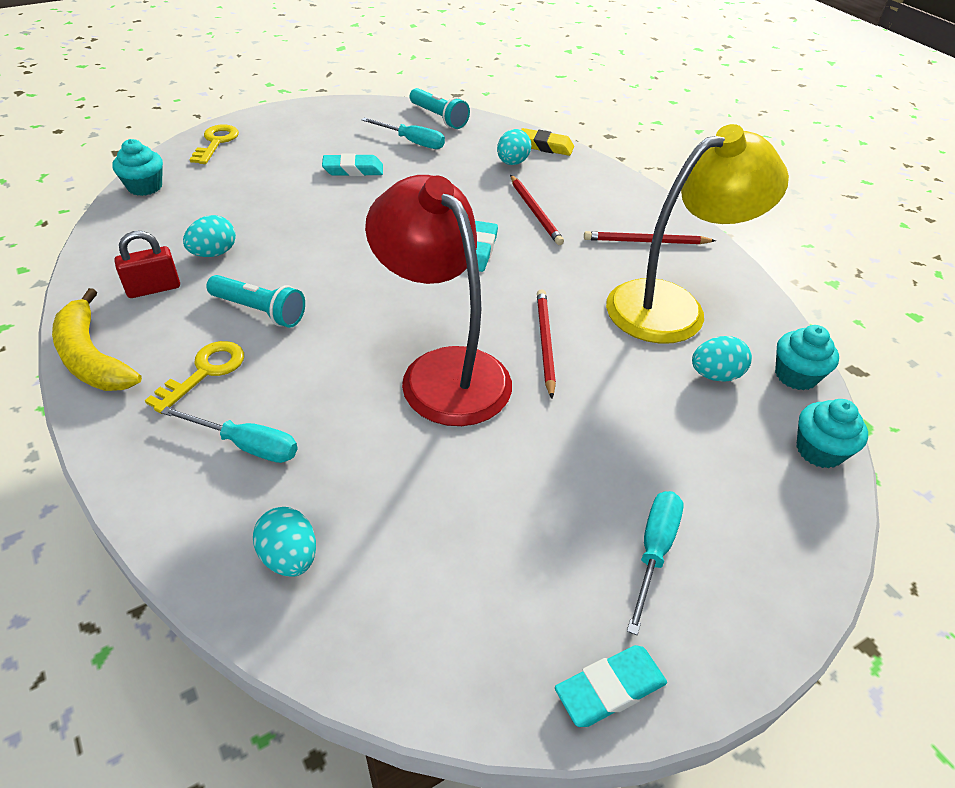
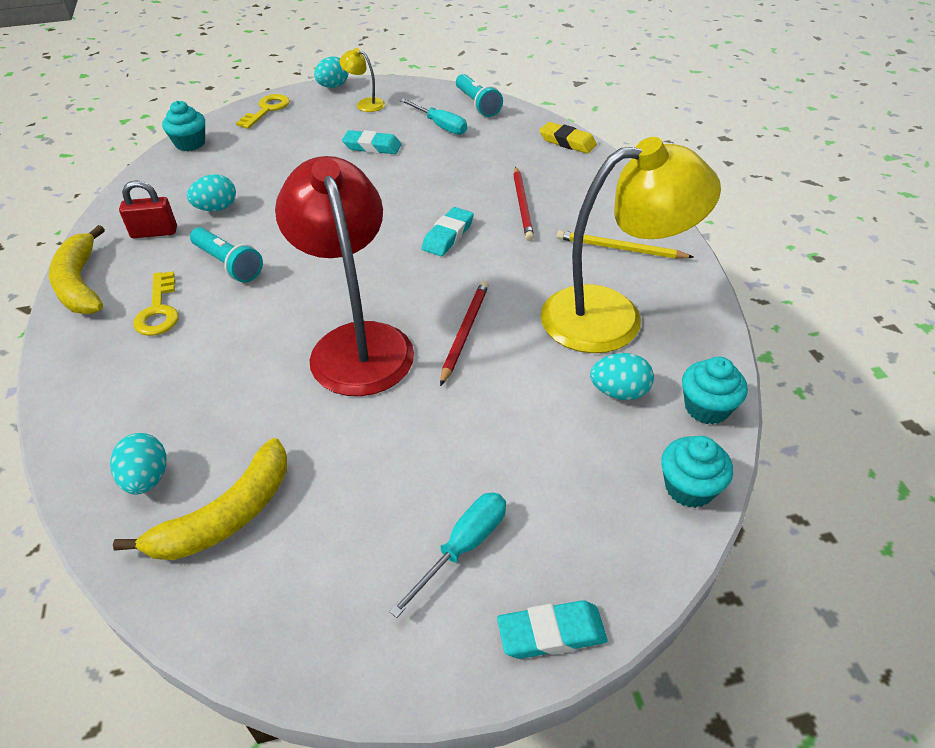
camera: 20 degrees right, 0 degrees up
yellow key [145,341,244,414] -> yellow key turned 120 degrees clockwise [133,271,179,336]
turquoise screwdriver [161,406,298,463] -> none
turquoise egg [497,129,531,165] -> turquoise egg moved to [314,57,349,88]
turquoise eraser [555,645,667,727] -> turquoise eraser moved to [497,600,608,659]
red pencil [584,231,716,244] -> yellow pencil [557,230,694,259]
none -> yellow banana [113,438,287,560]
none -> yellow lamp [339,48,385,112]

